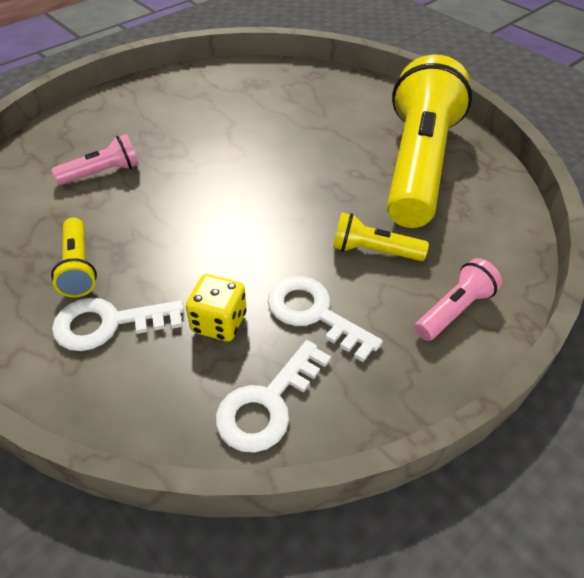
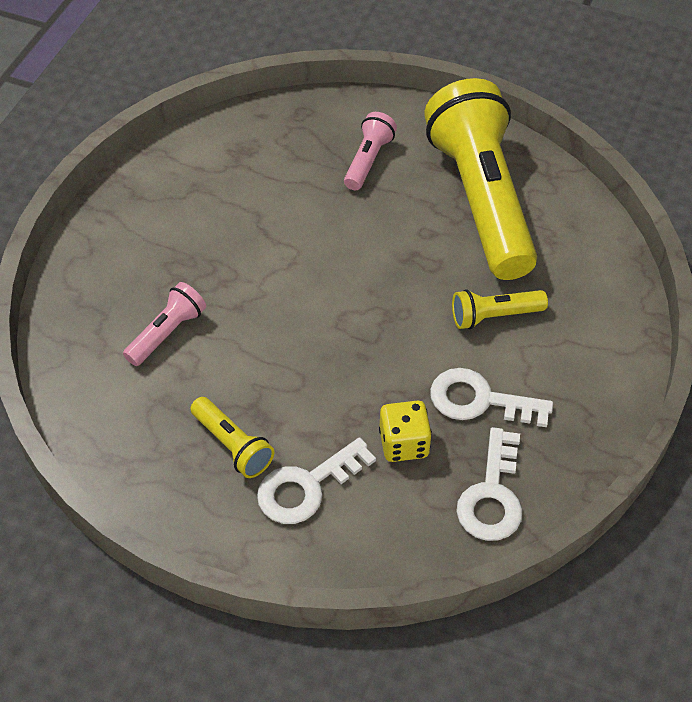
camera: 25 degrees left, 5 degrees up
pink flashlight [414,258,502,341] -> pink flashlight moved to [344,112,397,190]

